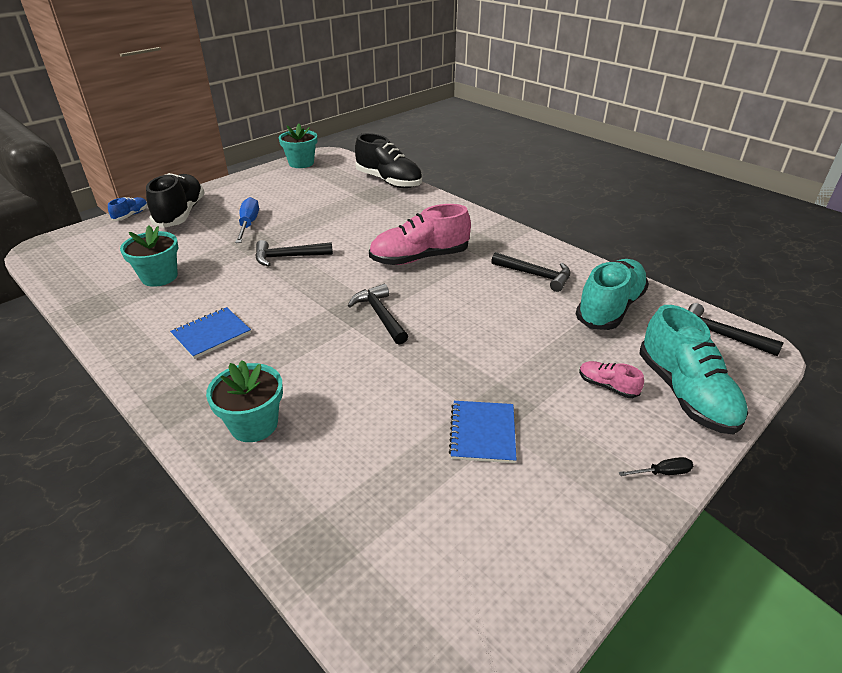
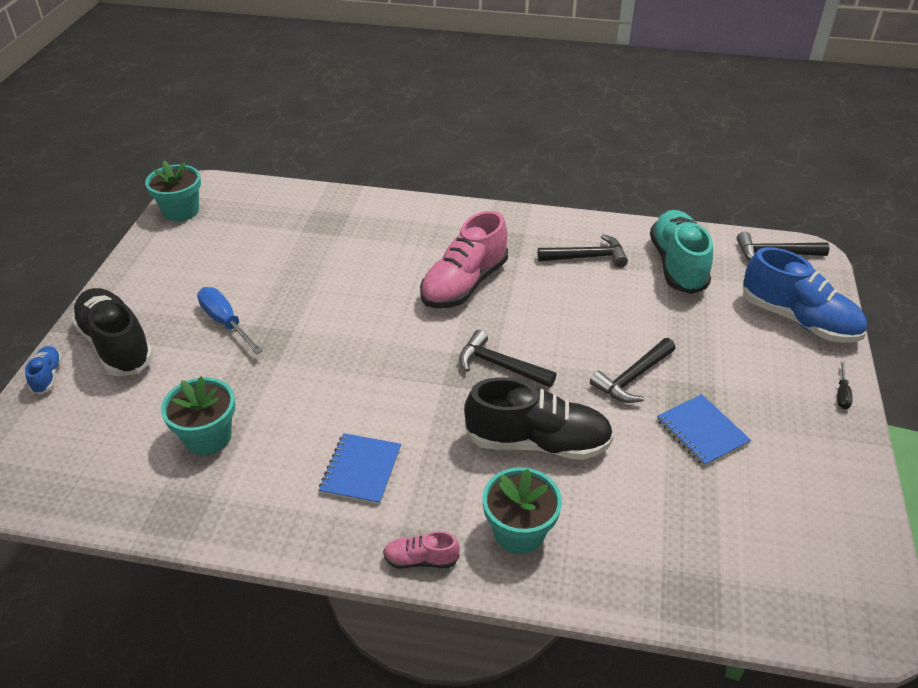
camera: 35 degrees left, 5 degrees up
black hammer [255,240,333,266] -> black hammer moved to [590,338,676,403]
black shoe [355,133,422,188] -> black shoe moved to [464,377,614,460]
pink shoe [579,361,644,398] -> pink shoe moved to [383,531,460,569]
black screwdriver [619,457,693,476] -> black screwdriver turned 150 degrees clockwise [837,361,853,409]
turquoise shoe [639,305,748,435] -> blue shoe [743,247,867,343]

